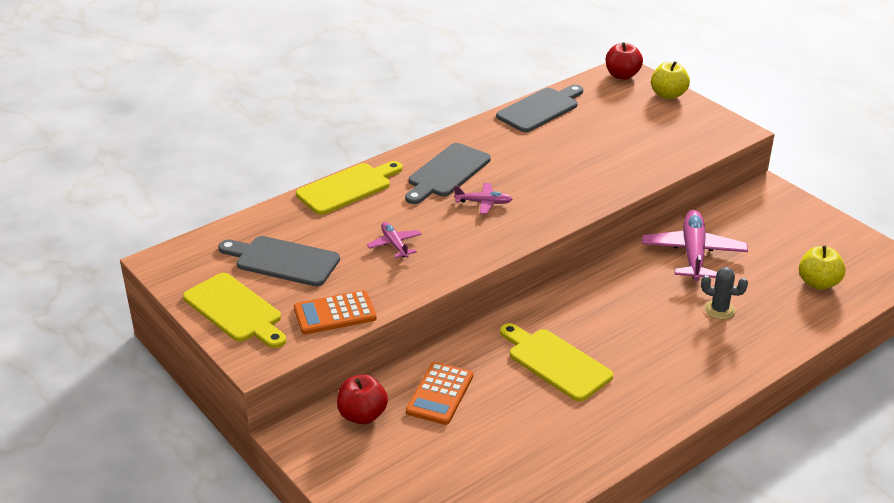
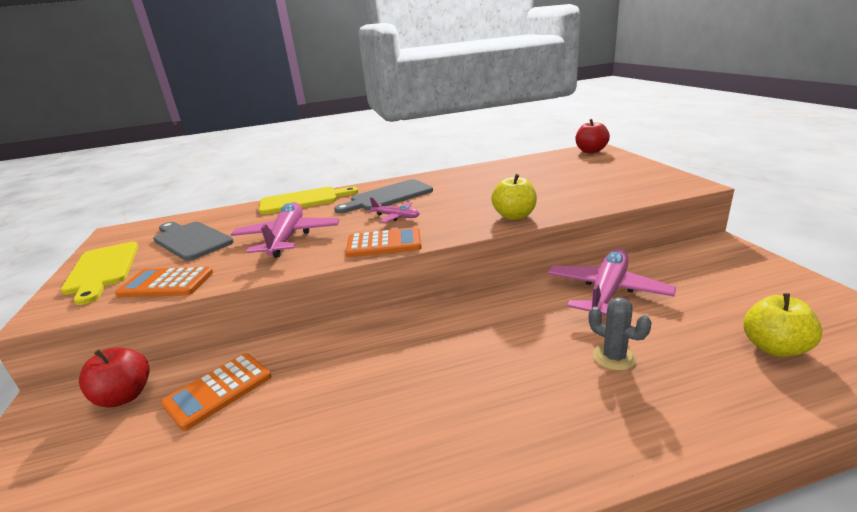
camera: 25 degrees right, 10 degrees down
pink plane [367,222,422,258] -> pink plane [230,202,339,258], size x1.95
grey cutting board [496,85,583,132] -> none
yellow cutting board [500,323,613,402] -> none
yellow apple [651,61,690,99] -> yellow apple moved to [491,174,537,220]
none -> orange calculator [346,227,422,257]

